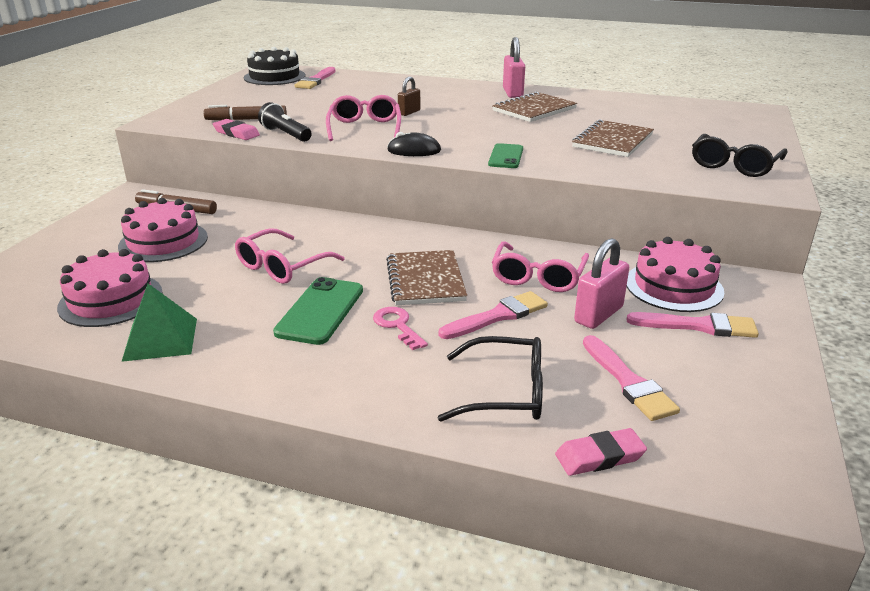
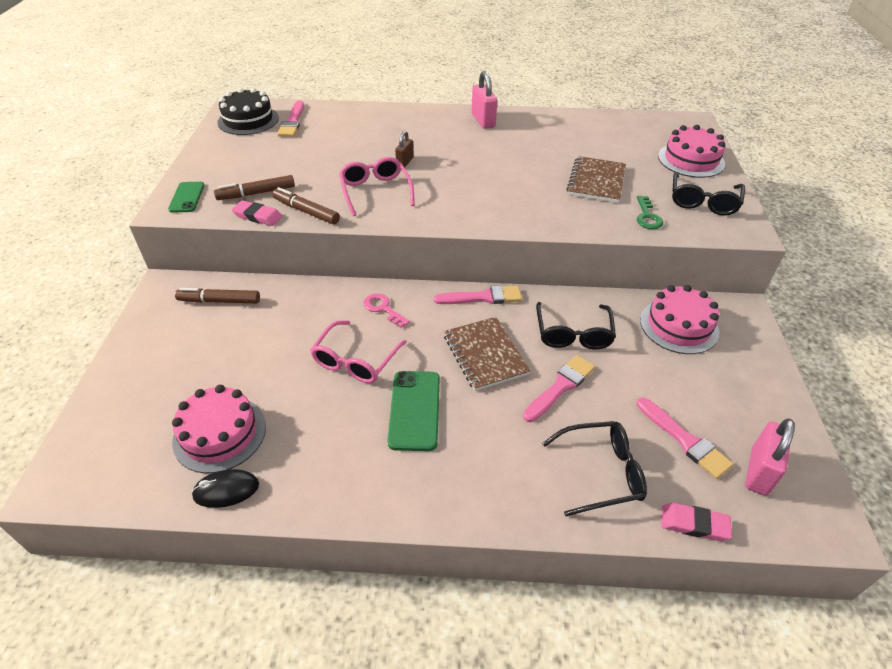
camera: 15 degrees left, 15 degrees up
pink cake [118,198,208,262] -> pink cake moved to [658,125,725,178]
green pyramid [122,284,197,362] -> none
black flashlight [258,102,312,142] -> brown marker [272,187,340,224]
pink key [373,307,428,350] -> pink key moved to [363,293,410,328]
black mouse [387,132,441,156] -> black mouse moved to [191,469,259,508]
green phone [488,143,523,168] -> green phone moved to [168,182,204,213]
brown notebook [492,92,577,122] -> none
pink glasses [492,241,589,292] -> black glasses [536,302,616,350]
pink eraser [555,428,647,476] -> pink eraser turned 45 degrees clockwise [662,503,732,541]
pink padlock [574,238,629,329] -> pink padlock moved to [745,419,795,496]
pink brush [627,312,759,338] -> pink brush moved to [434,285,522,304]
none -> green key [637,196,663,229]

